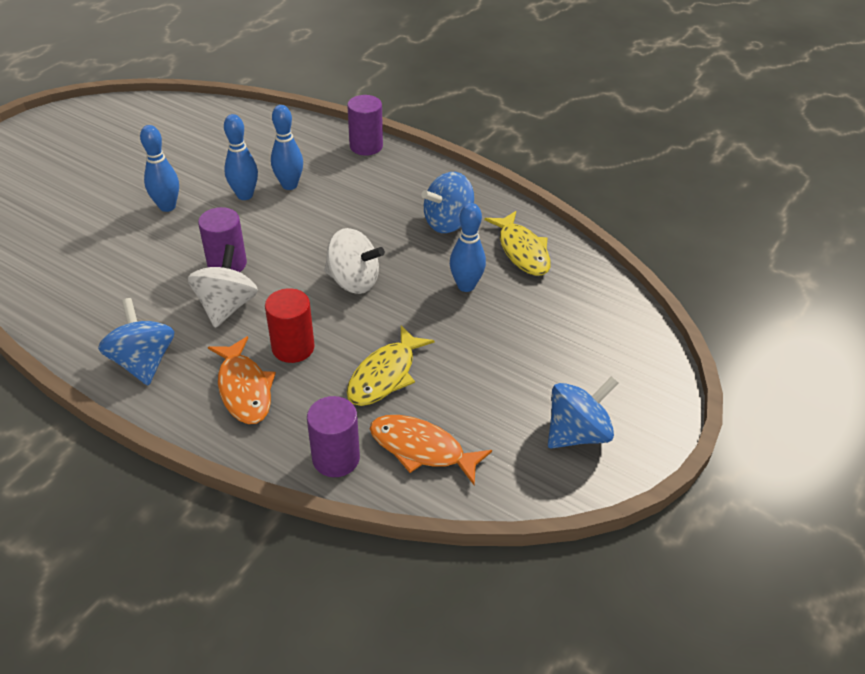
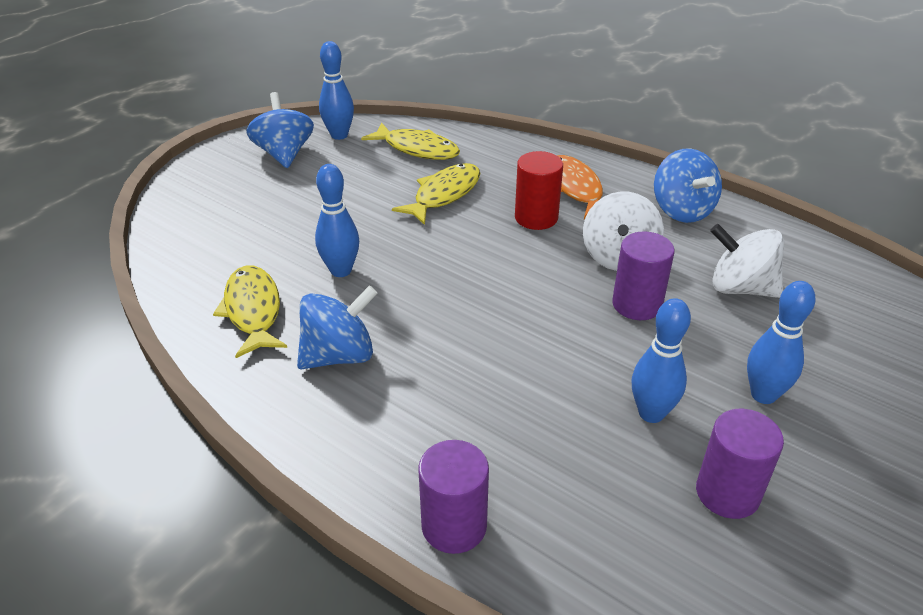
camera: 175 degrees left, 5 degrees down
blue bowling pin [271,105,303,190] -> blue bowling pin moved to [319,41,354,140]
purple cylinder [307,396,360,477] -> purple cylinder moved to [696,409,784,519]
white spinning top [324,228,385,294] -> white spinning top moved to [710,224,784,298]
orange fish [370,415,492,485] -> yellow fish [361,122,460,160]
blue spinning top [548,376,618,449] -> blue spinning top turned 105 degrees clockwise [246,92,314,168]

